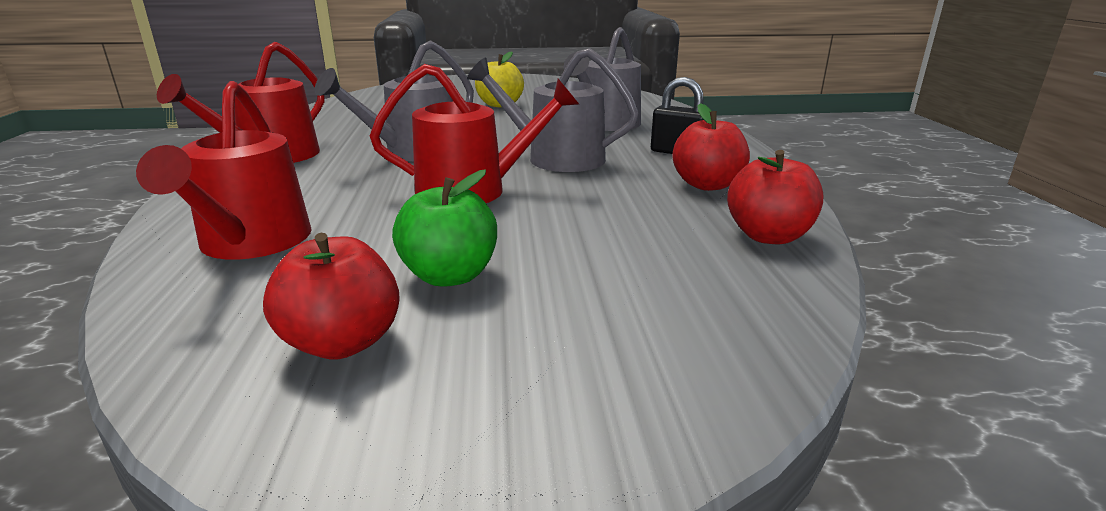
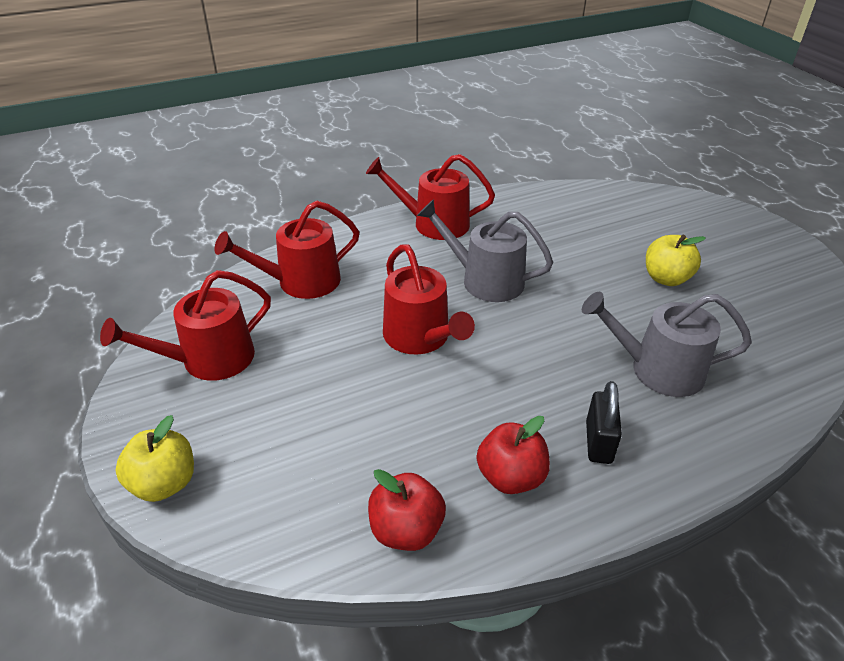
camera: 70 degrees right, 15 degrees up
red apple [263,233,400,360] -> red watering can [100,270,271,381]
green apple [392,169,497,287] -> none
grey watering can [467,48,639,172] -> none
none -> yellow apple [115,415,194,502]

